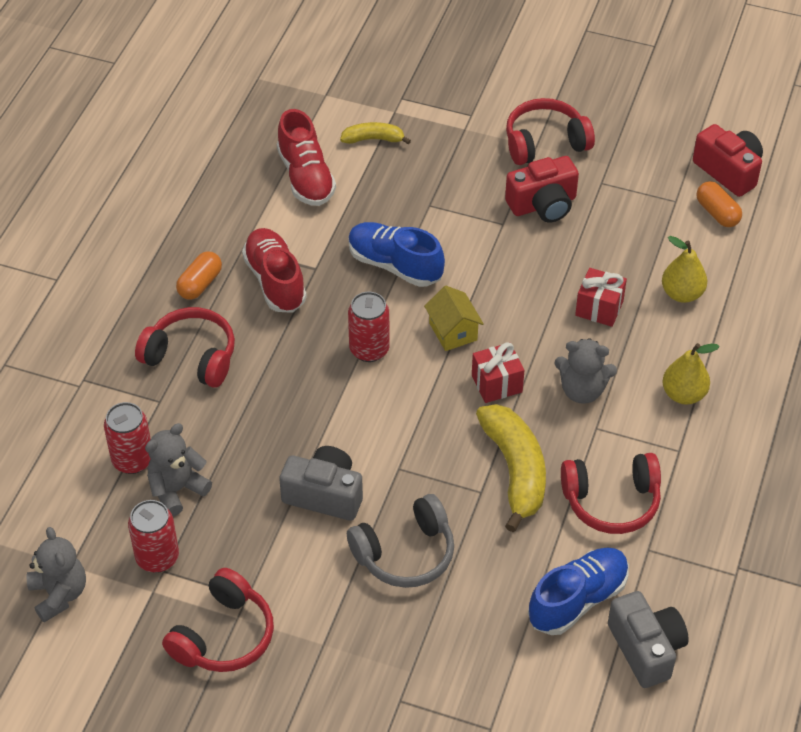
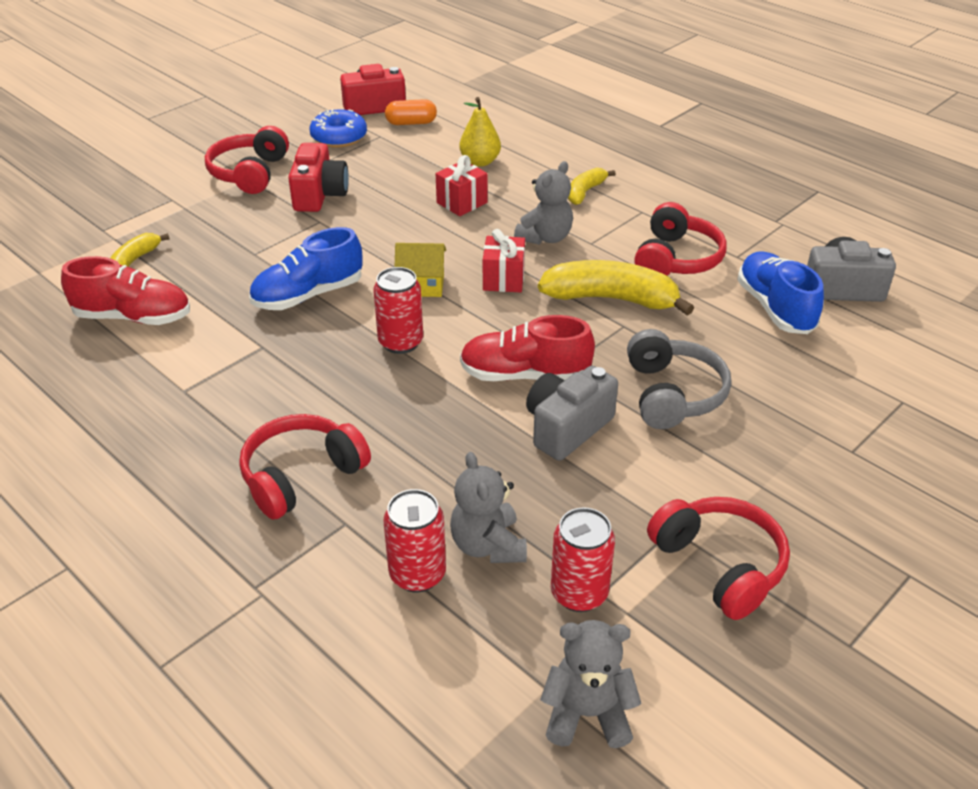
camera: 65 degrees left, 10 degrees down
orange capsule [176,251,222,300] -> none
red shoe [242,228,307,313] -> red shoe moved to [460,315,595,381]
yellow pear [662,343,720,405] -> yellow banana [568,168,616,205]
none -> blue donut [310,109,367,148]

